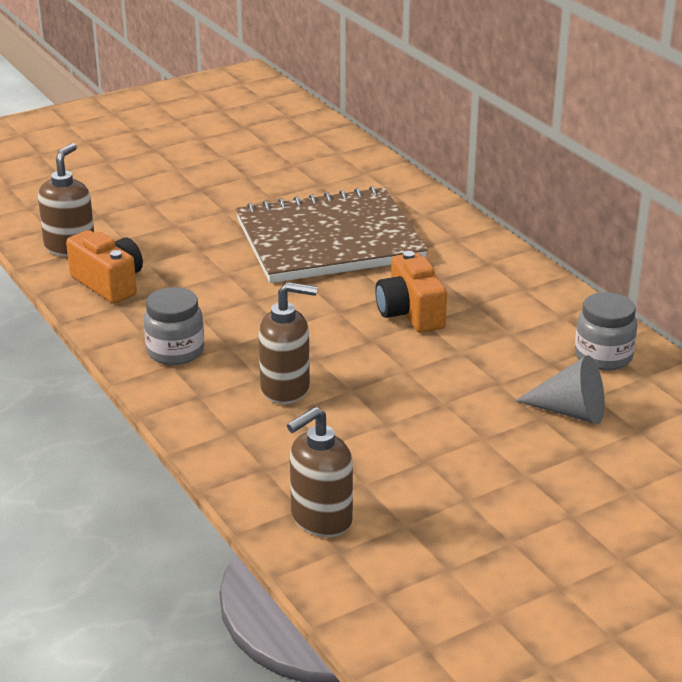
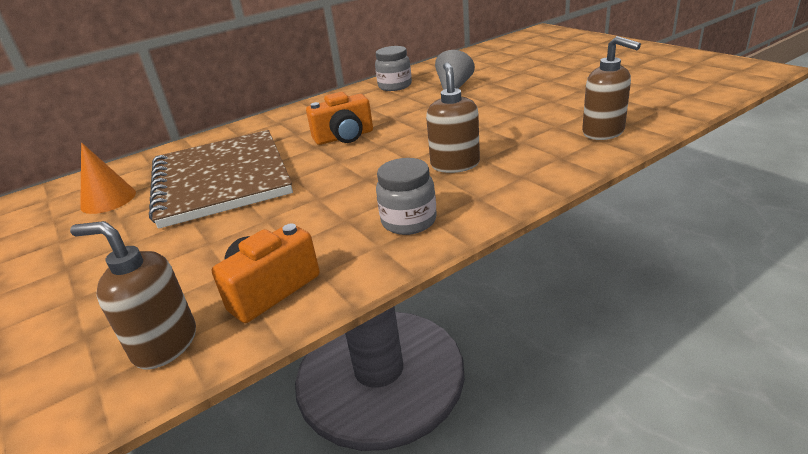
camera: 90 degrees left, 0 degrees up
none -> orange cone [80,142,136,214]

